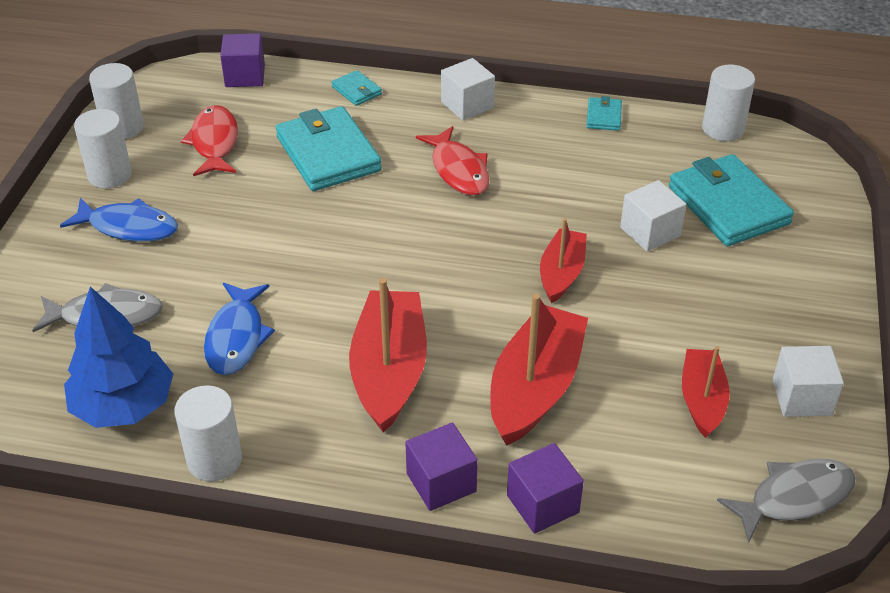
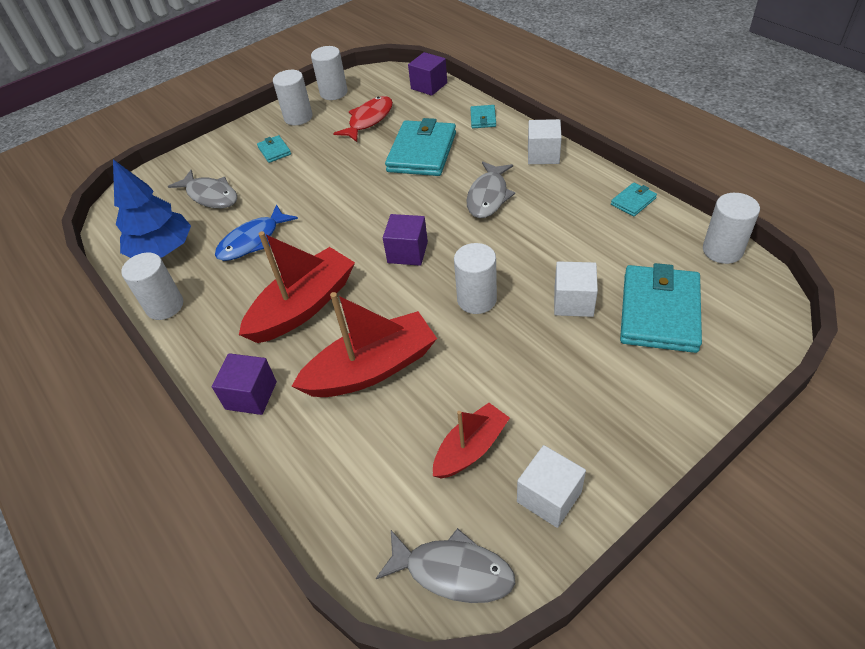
camera: 45 degrees right, 5 degrees up
blue fish [60,198,178,242] -> turquoise wallet [257,135,291,163]
red fish [416,126,490,196] -> grey fish [467,161,515,218]
purple cube [507,443,584,534] -> purple cube moved to [383,214,428,266]
red boat [540,218,587,303] -> white cylinder [454,243,497,314]

